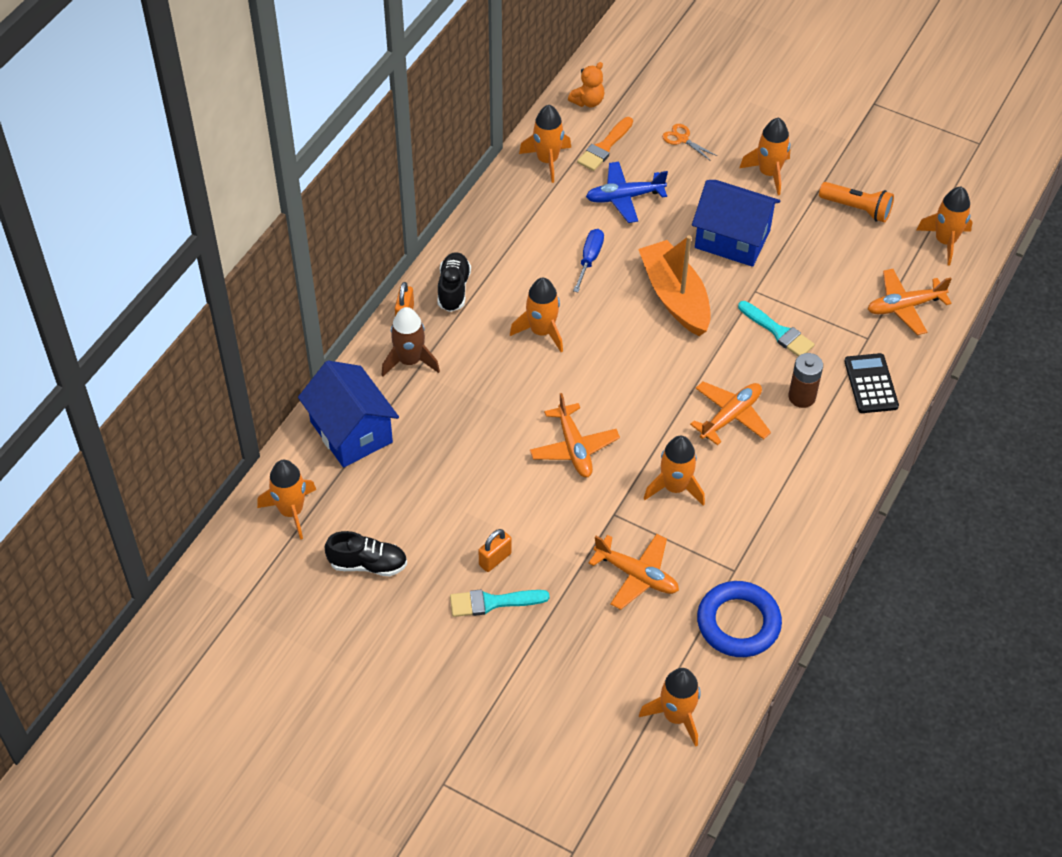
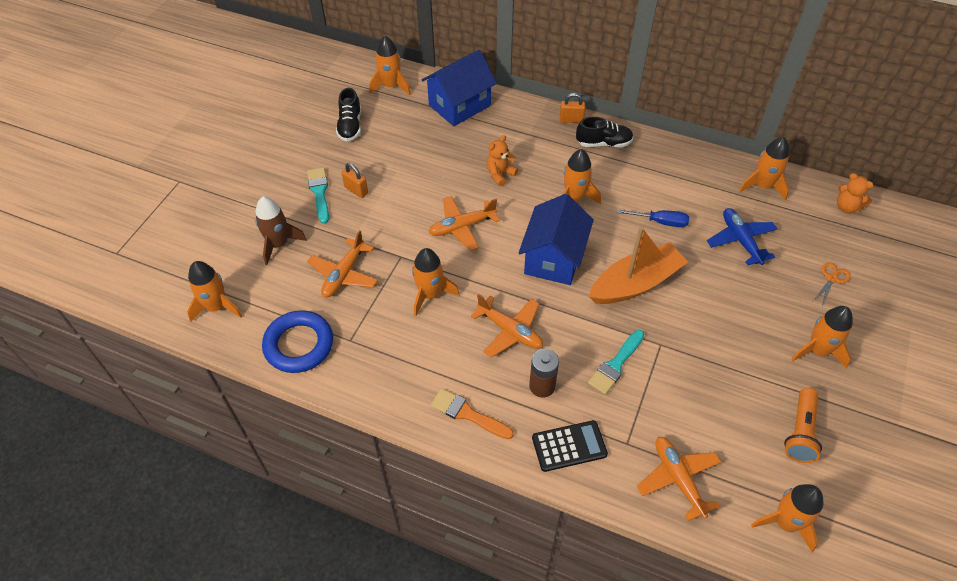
camera: 85 degrees right, 0 degrees up
brown rocket [382,307,440,376] -> brown rocket moved to [255,196,307,265]
orange brush [577,117,633,171] -> orange brush moved to [431,388,514,439]
blue house [692,180,781,267] -> blue house moved to [518,194,594,285]
none -> orange teddy bear [486,135,518,186]

